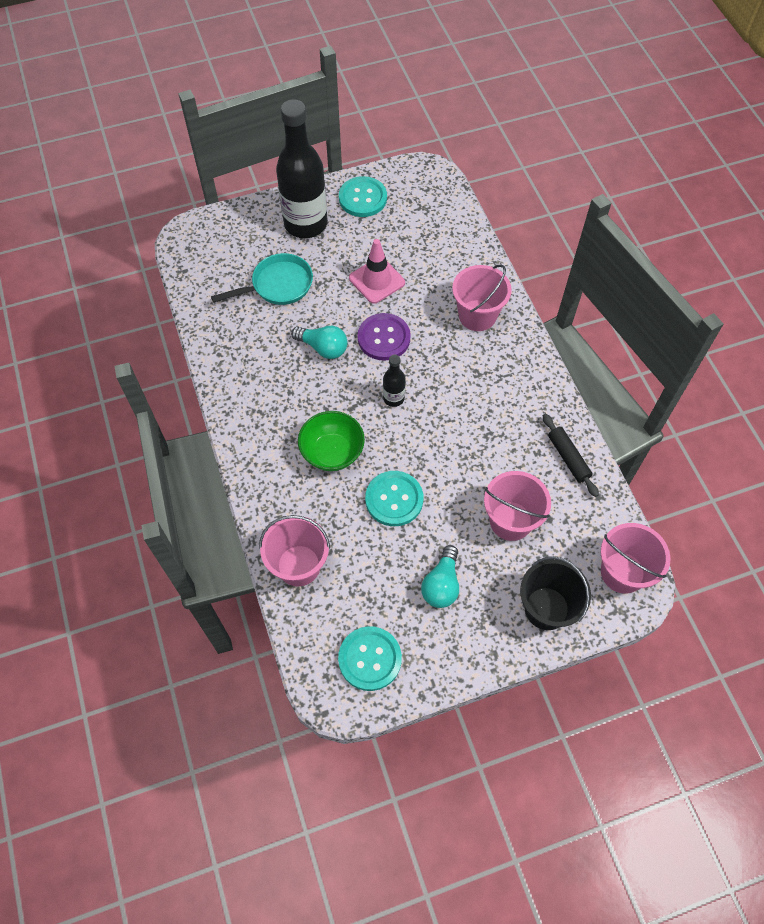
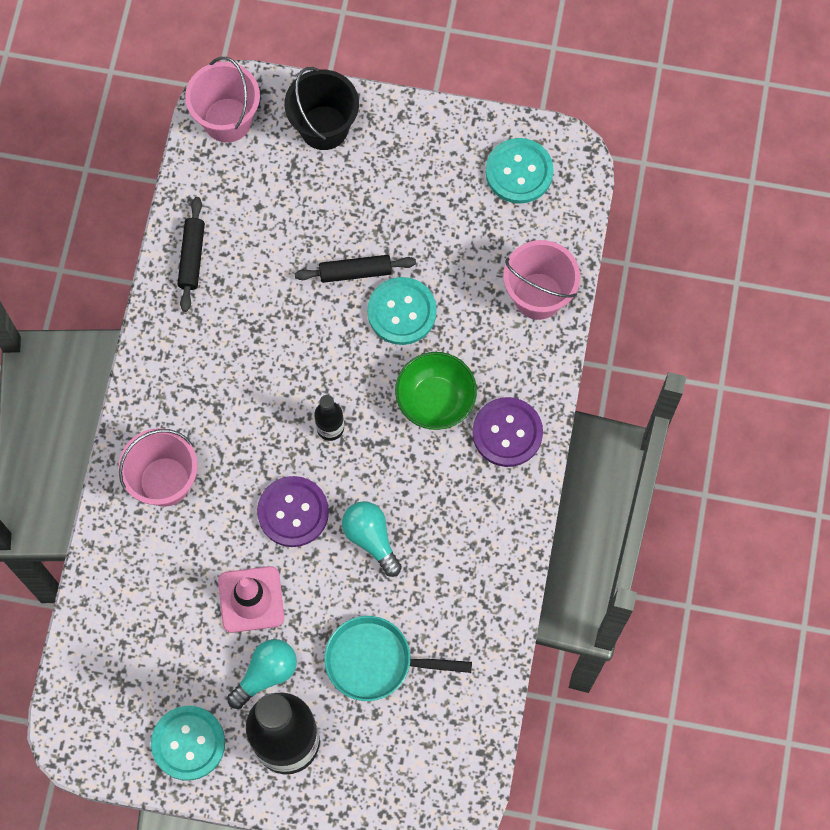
camera: 150 degrees left, 10 degrees up
turquoise light bulb [421,545,459,608] -> turquoise light bulb moved to [227,639,297,709]
pink bucket [484,471,551,541] -> none
none -> black rolling pin [295,255,416,283]
none -> purple button [472,397,543,467]

